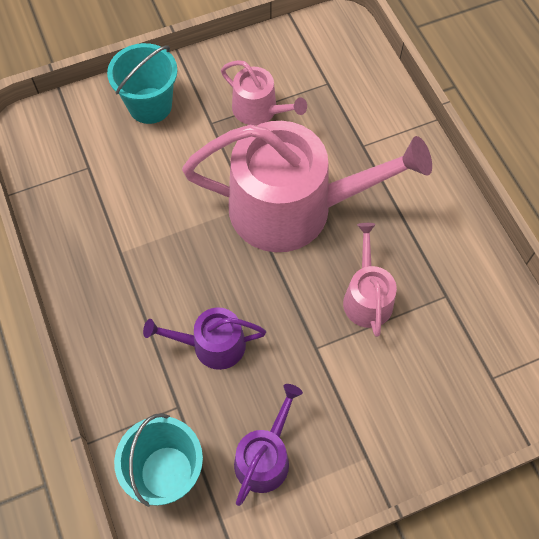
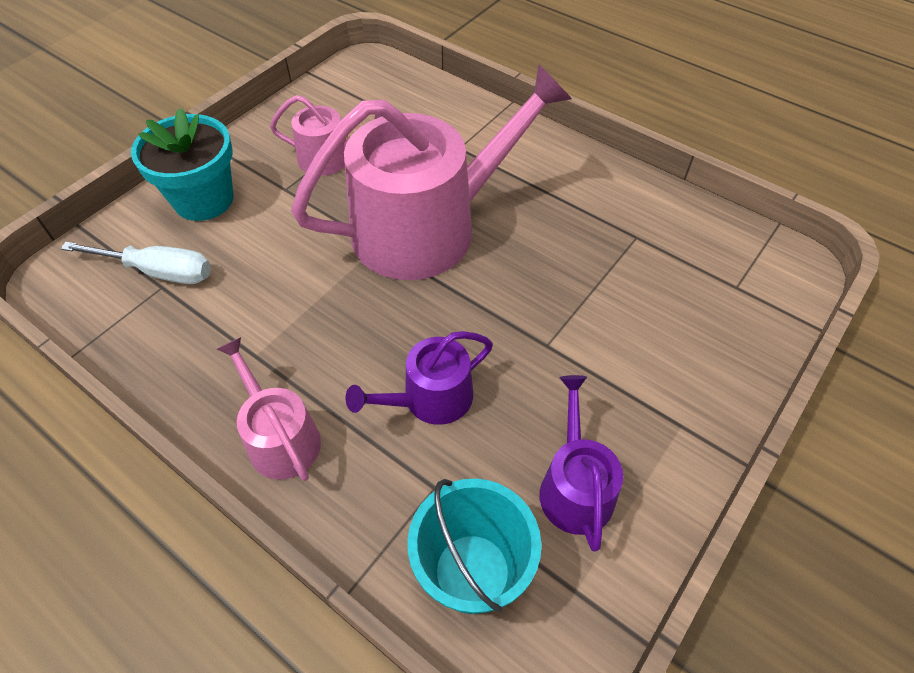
camera: 30 degrees left, 10 degrees down
turquoise bucket [107,43,178,124] -> turquoise flower pot [131,108,234,221]
pink watering can [343,223,397,337] -> pink watering can moved to [217,337,321,481]
none -> white screwdriver [60,242,211,284]

